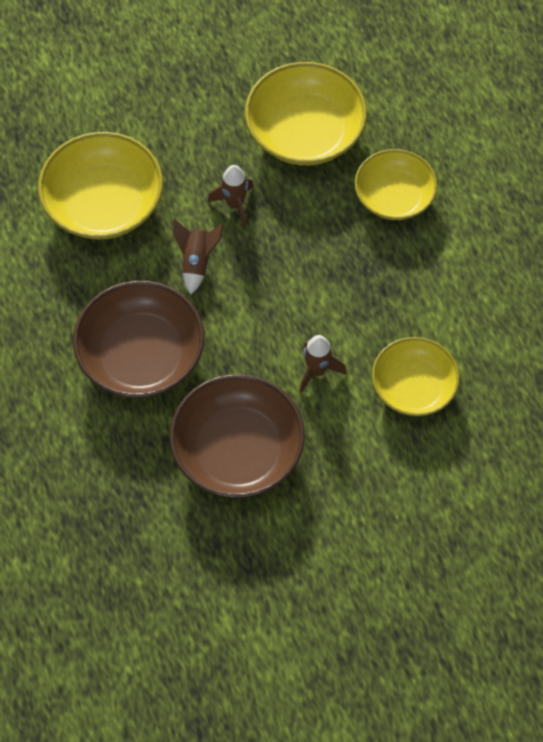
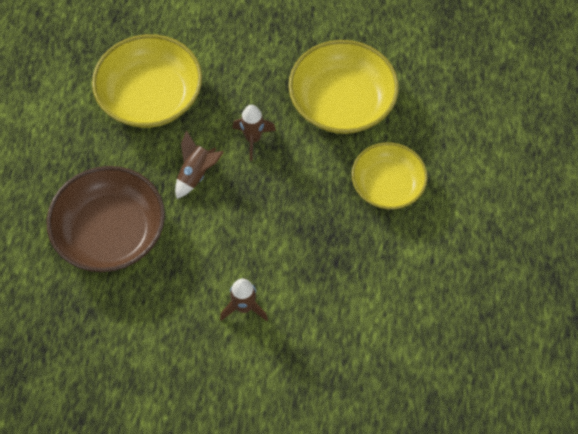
camera: 25 degrees right, 0 degrees up
brown bowl [170,374,305,498] -> none
yellow bowl [372,337,460,416] -> none

